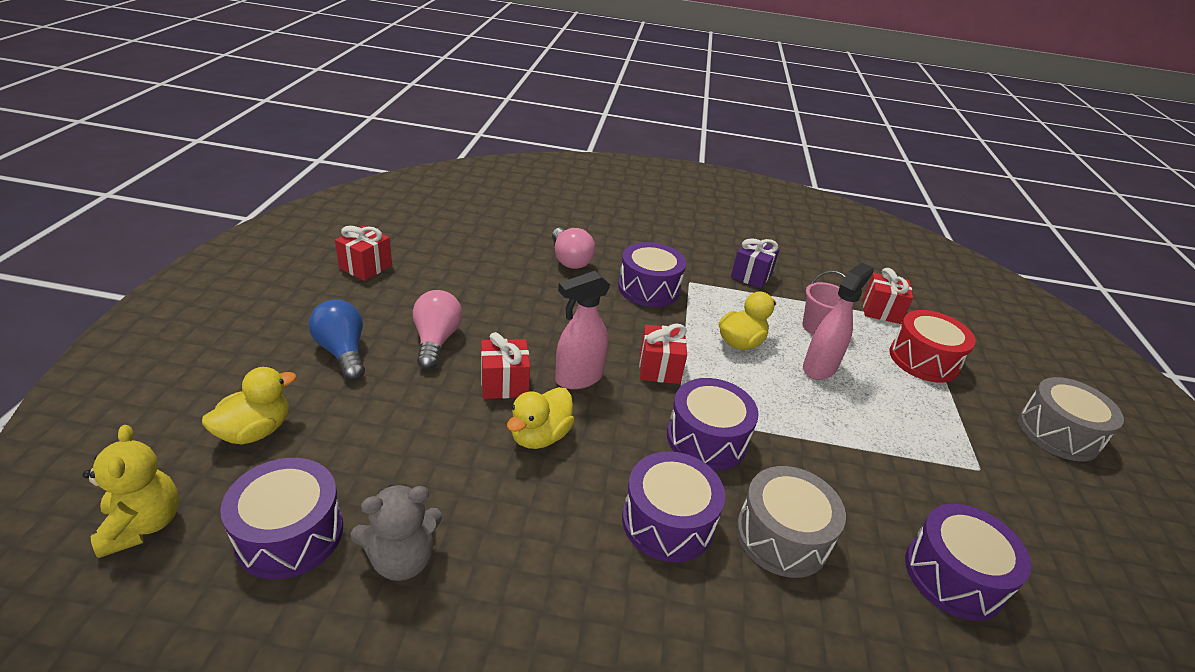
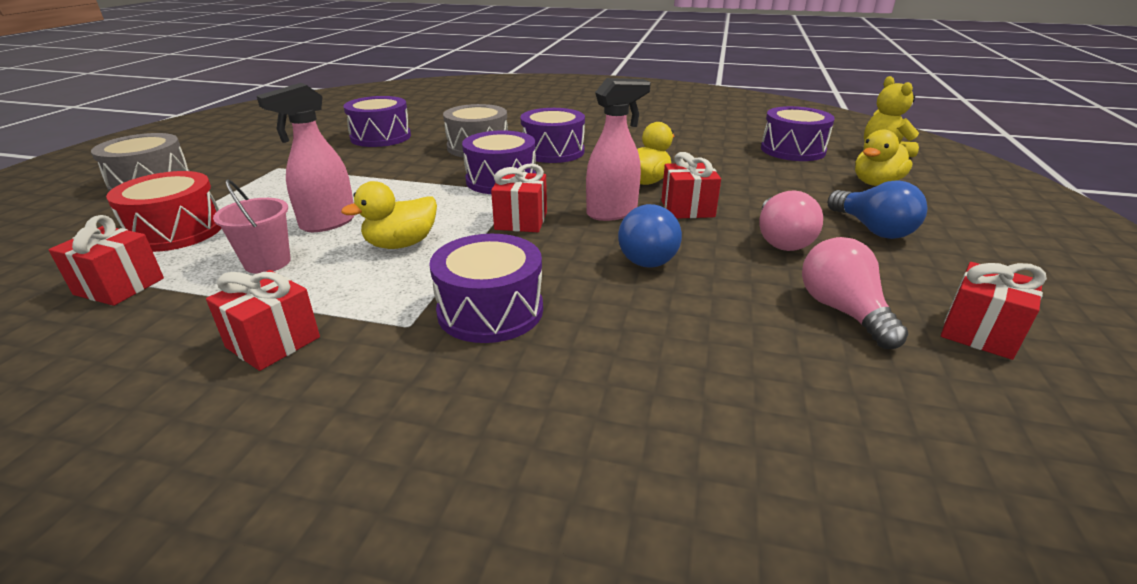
camera: 170 degrees left, 5 degrees down
grey teddy bear [351,484,442,581] -> none
pink light bulb [552,228,595,269] -> pink light bulb moved to [802,237,908,349]
purple gift [731,238,780,289] -> red gift [206,270,320,371]
none -> blue light bulb [618,204,682,268]

